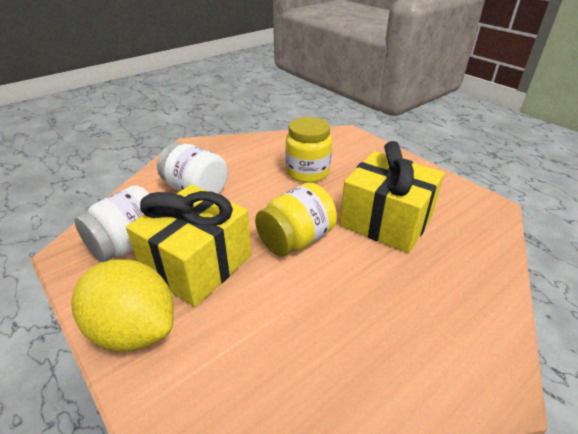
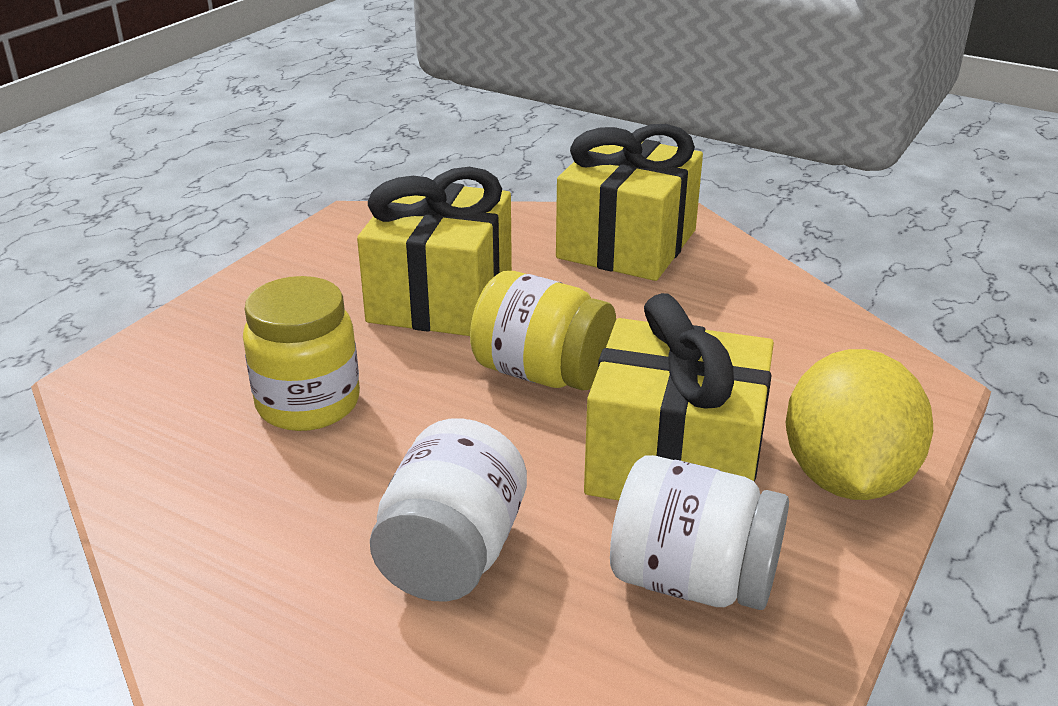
camera: 110 degrees left, 5 degrees down
none -> yellow gift [556,124,703,281]

